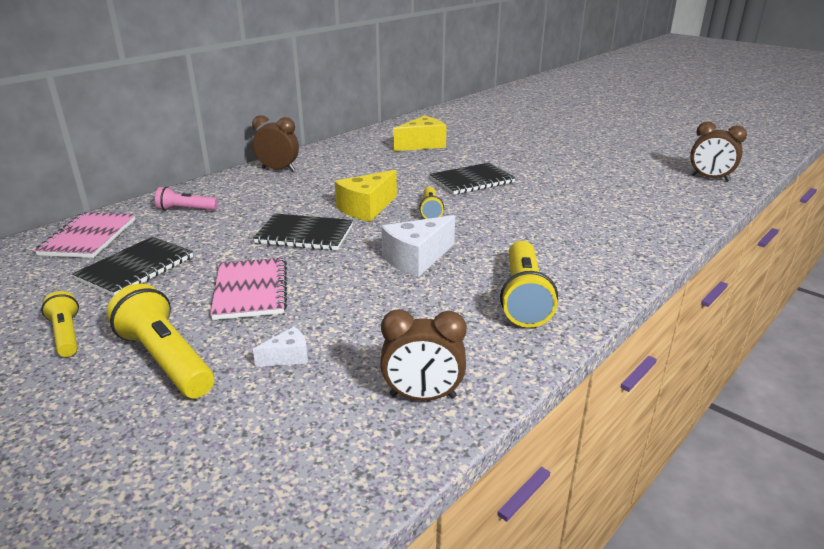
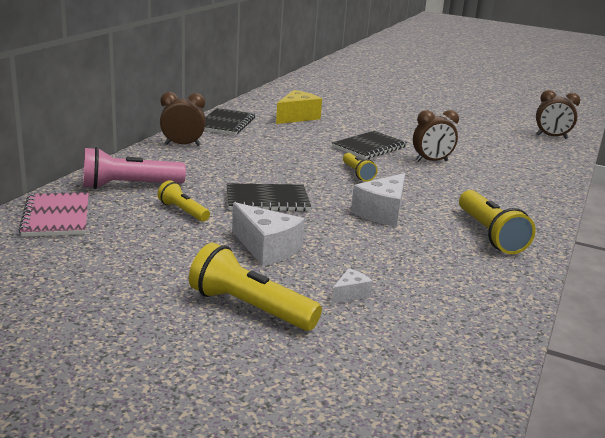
camera: 20 degrees left, 5 degrees down
yellow flashlight [41,291,79,357] -> yellow flashlight moved to [158,180,210,222]
black notebook [72,237,193,296] -> black notebook moved to [204,108,255,135]
pink flashlight [155,187,218,211] -> pink flashlight [83,147,186,189], size x1.72
pink notebook [210,258,287,320] -> white cheese [232,202,305,266]
yellow cheese [335,170,397,222] -> none
brown clock [380,309,467,400] -> brown clock moved to [413,110,459,162]

